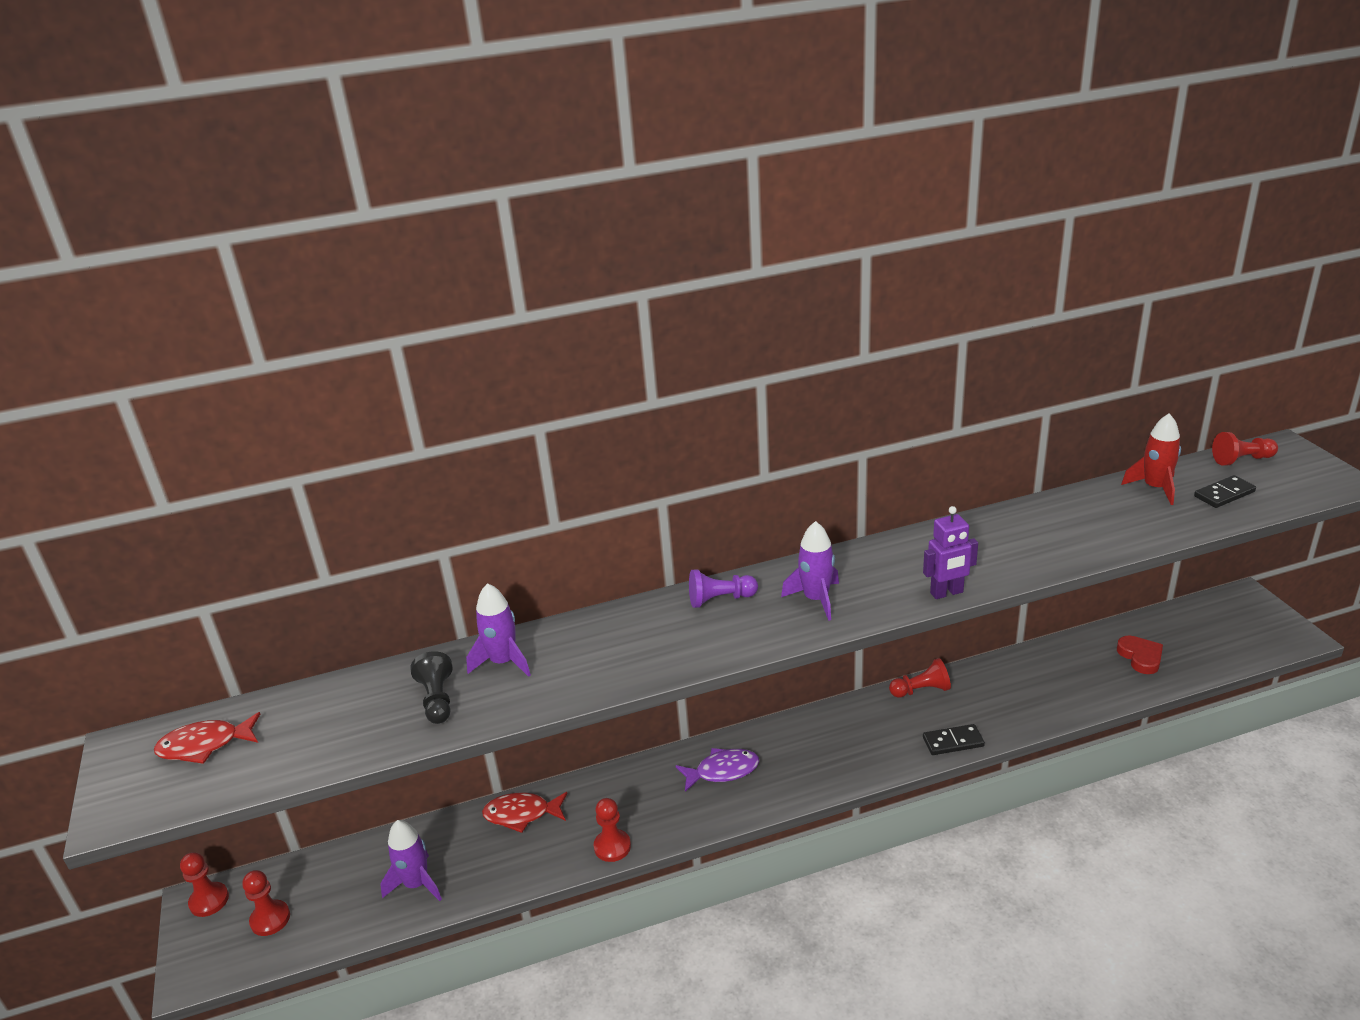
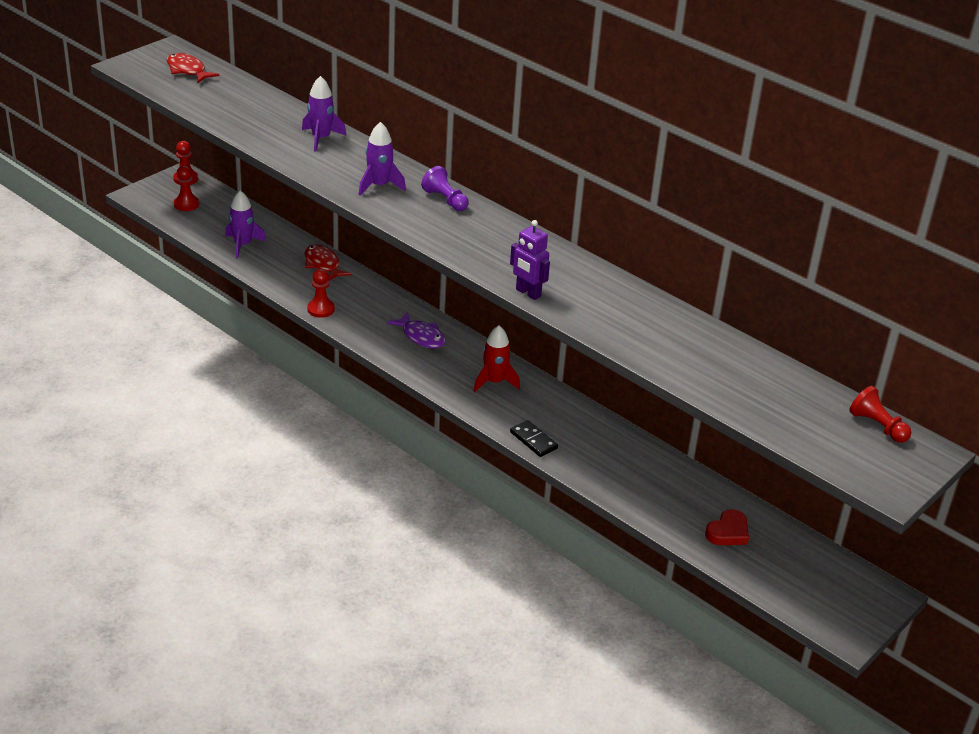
camera: 55 degrees right, 5 degrees up
black pawn [410,651,453,724] -> none
purple rocket [781,521,839,621] -> purple rocket moved to [359,122,406,195]
red pawn [889,658,951,698] -> none
red rocket [1121,414,1181,505] -> red rocket moved to [474,325,520,392]
black domino [1194,475,1256,508] -> none

